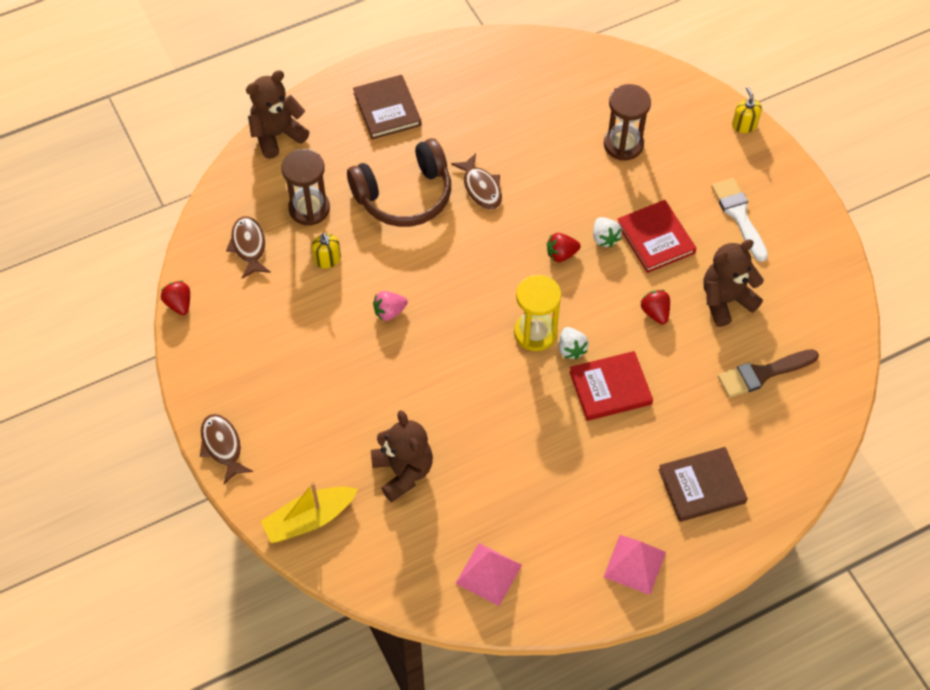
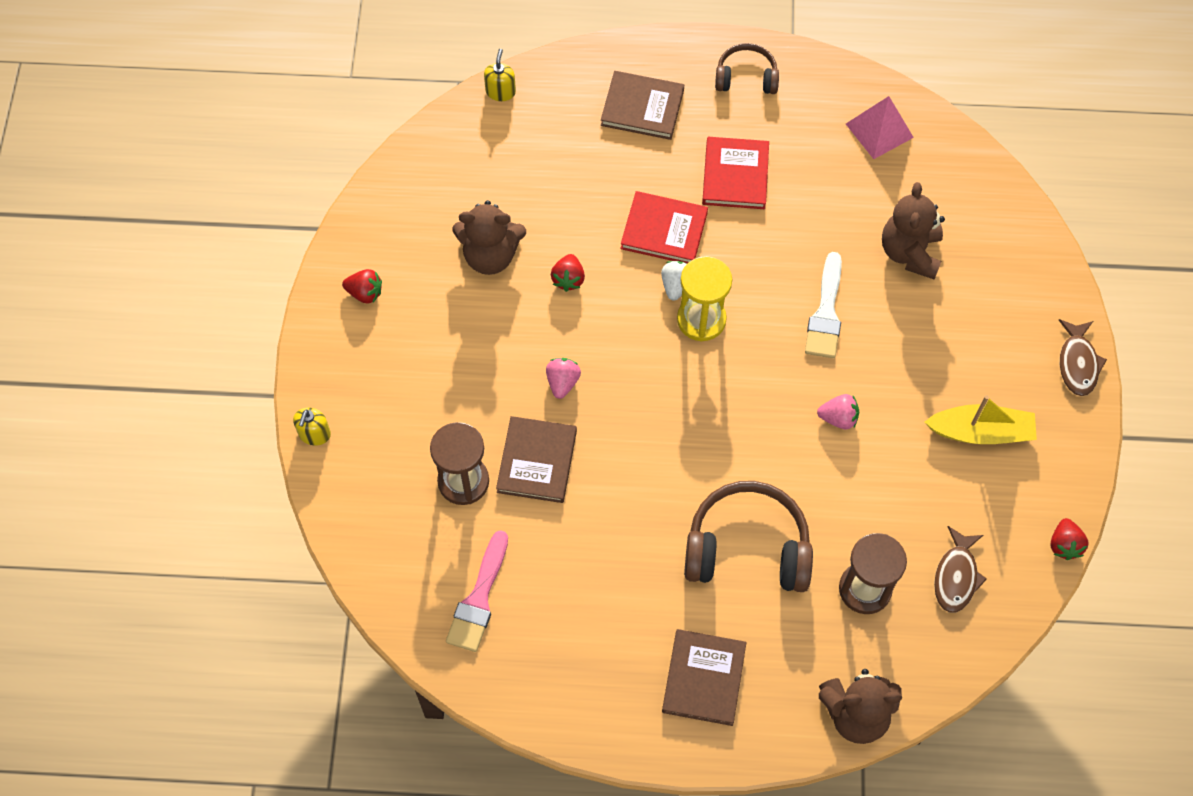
camera: 150 degrees left, 5 degrees up
yellow boat [261,482,358,543] -> yellow boat moved to [924,395,1037,444]
yellow soap dispenser [312,233,341,268] -> yellow soap dispenser moved to [484,49,516,101]
brown fish [451,153,502,209] -> none
red strawberry [547,233,581,262] -> red strawberry moved to [342,269,382,304]
white strawberry [593,217,622,248] -> pink strawberry [546,358,581,399]
pink pyramid [604,535,666,595] -> brown headphones [715,43,779,94]
red book [618,200,697,273] -> red book moved to [702,137,769,209]
white brush [711,178,768,262] -> white brush moved to [805,252,842,358]
brown brush [718,349,819,398] -> none
none -> pink brush [446,530,508,652]
none -> brown book [496,416,577,503]

